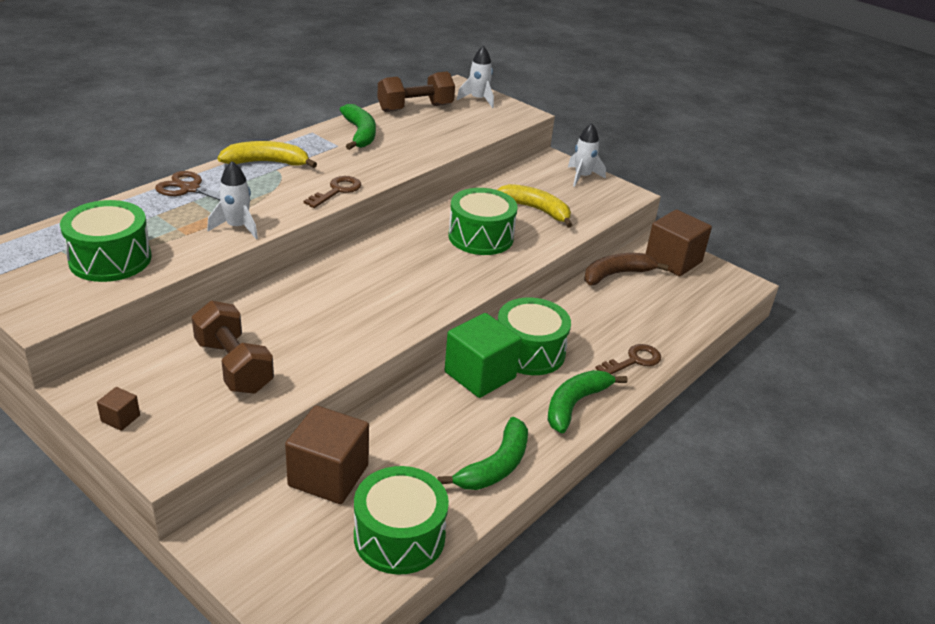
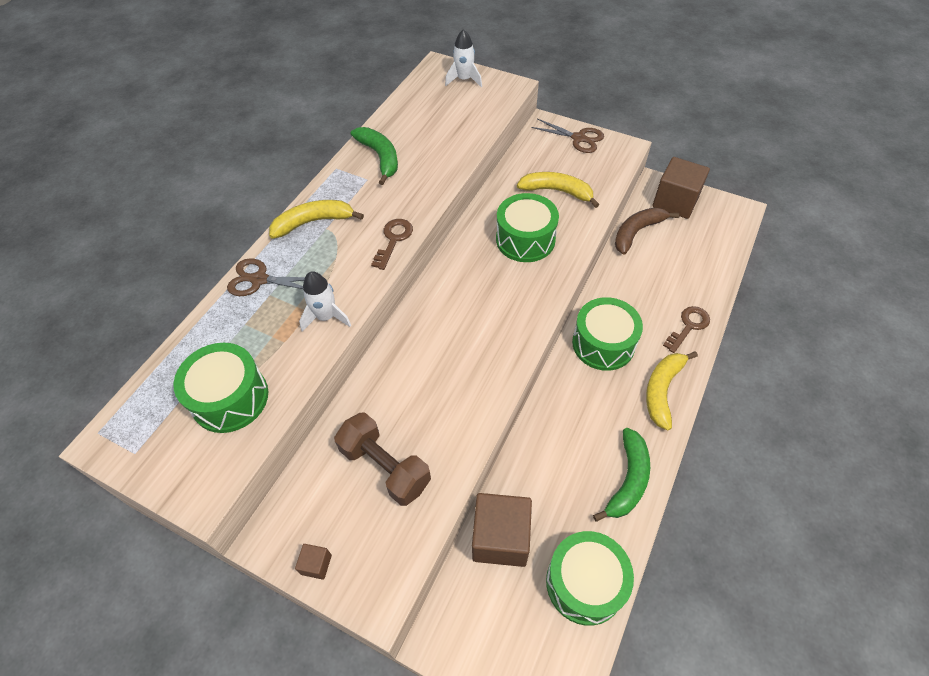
camera: 10 degrees left, 20 degrees up
brown dumbbell [378,72,455,112] -> none
green cube [445,313,522,398] -> none
green banana [548,370,628,433] -> yellow banana [646,351,698,431]
white rocket [568,123,606,187] -> brown scissors [531,118,604,153]

